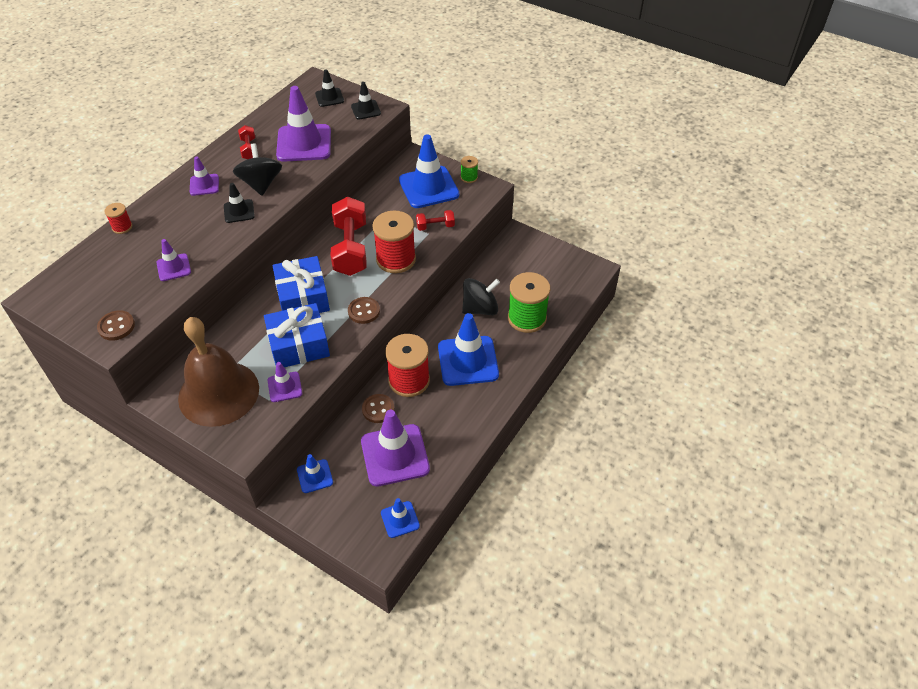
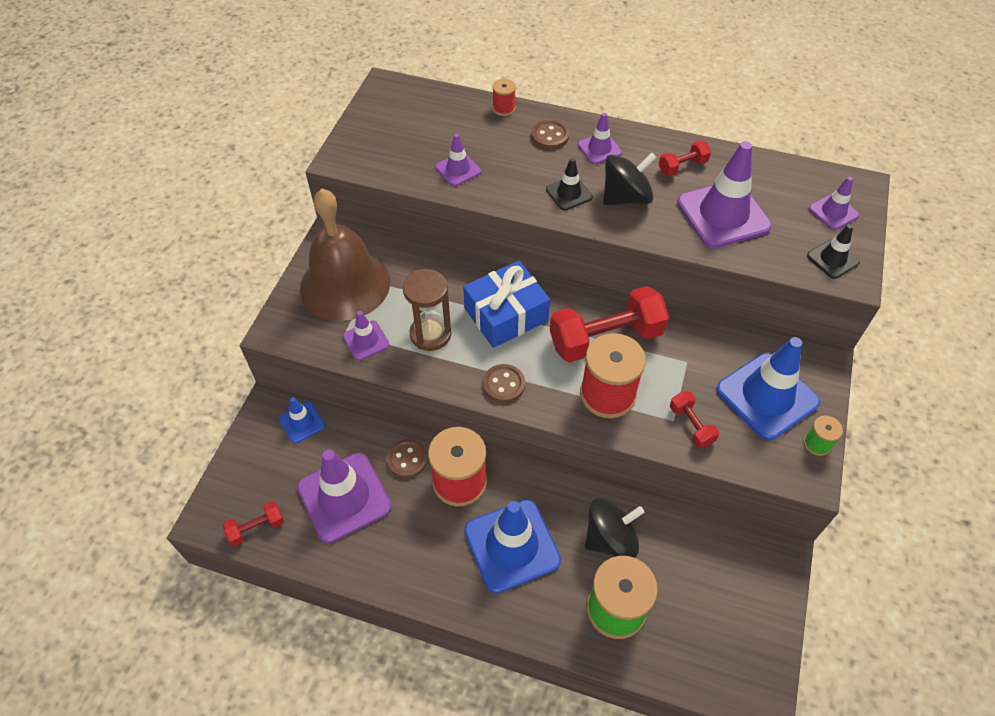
camera: 75 degrees right, 5 degrees up
brown button [97,310,135,341] -> brown button moved to [531,120,569,149]
blue gift [264,303,330,367] -> brown hourglass [403,269,451,351]
black traffic cone [315,69,344,107] -> purple traffic cone [809,177,859,230]
blue traffic cone [381,498,420,538] -> red dumbbell [223,501,284,546]
black spinning top [462,278,500,315] -> black spinning top turned 75 degrees counterclockwise [585,498,644,558]

